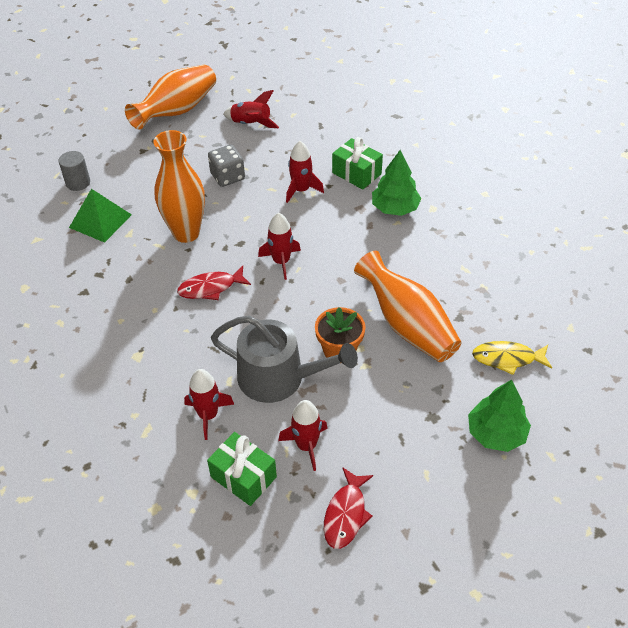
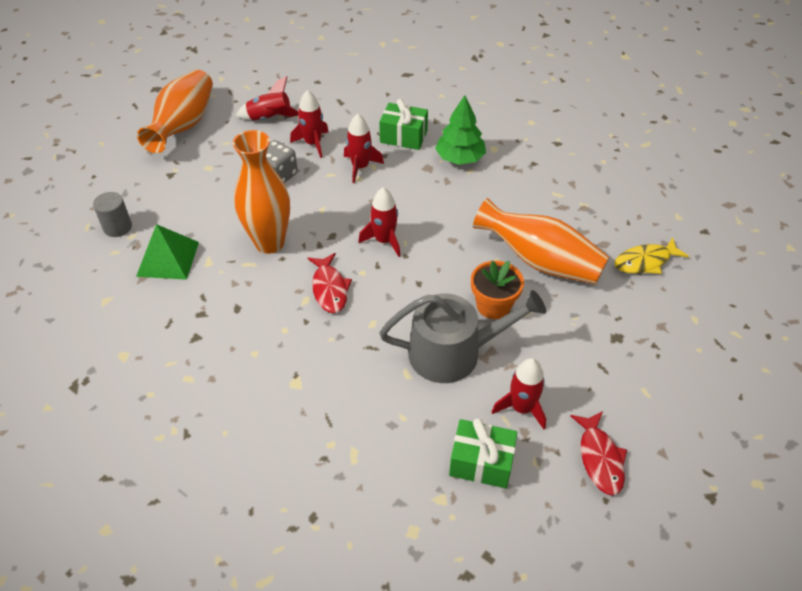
camera: 25 degrees left, 0 degrees up
red fish [177,266,251,300] -> red fish turned 60 degrees counterclockwise [307,253,352,313]
red rocket [184,369,234,440] -> red rocket moved to [290,90,329,158]
green tree [468,380,531,452] -> none

